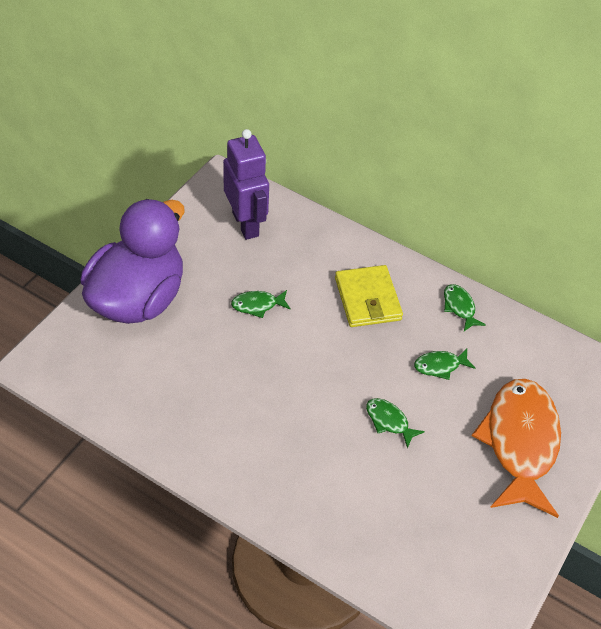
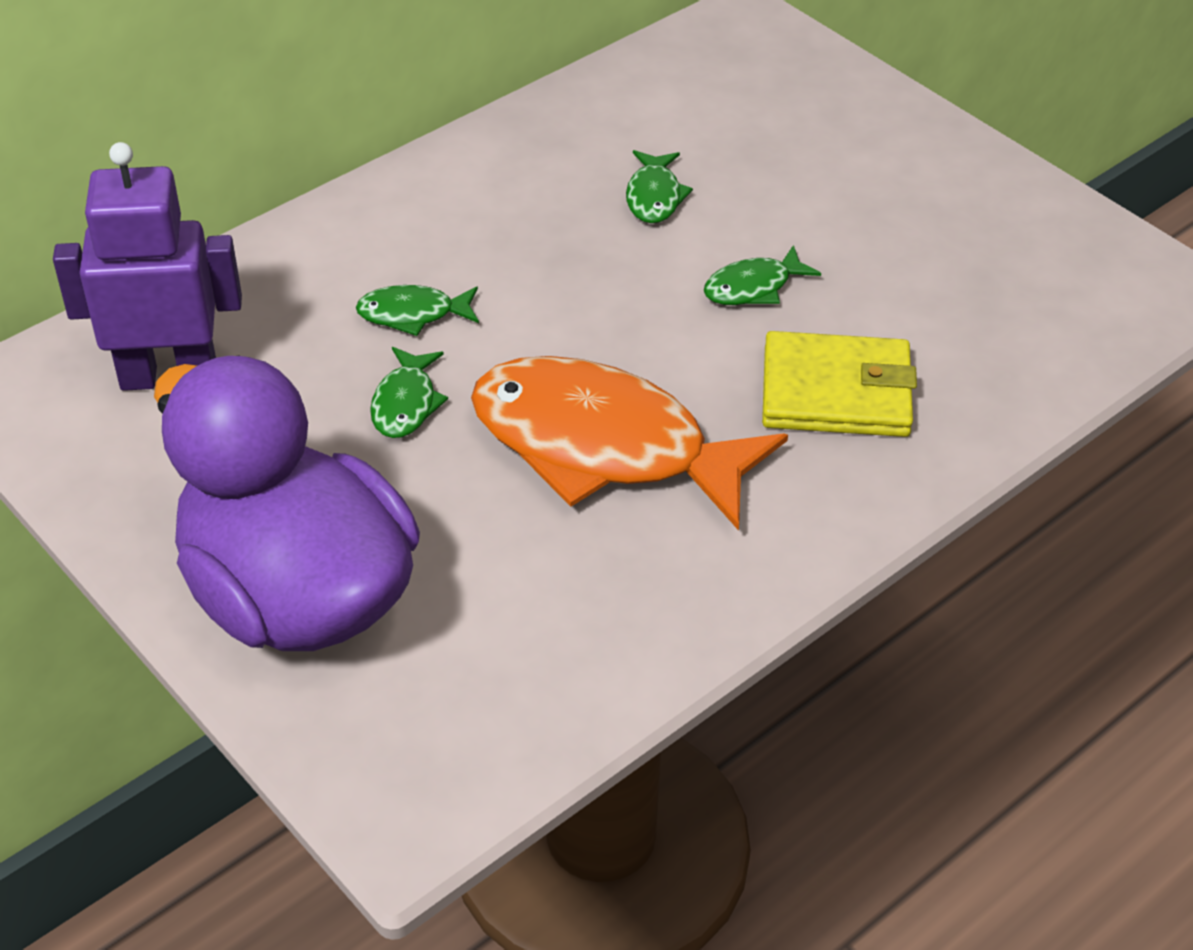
camera: 70 degrees left, 5 degrees down
yellow wallet [335,265,403,327] -> yellow wallet moved to [762,331,917,437]
green fish [444,284,486,331] -> green fish moved to [356,285,479,336]
orange fish [472,379,561,518] -> orange fish moved to [471,356,788,531]

